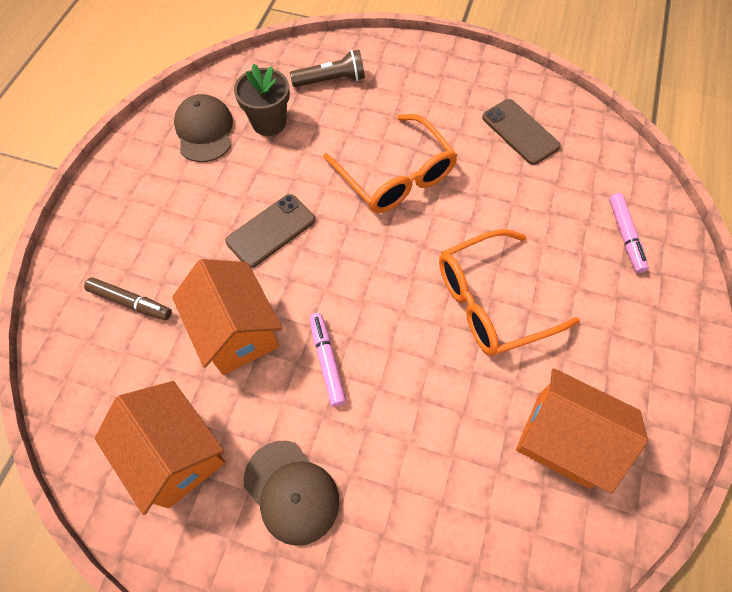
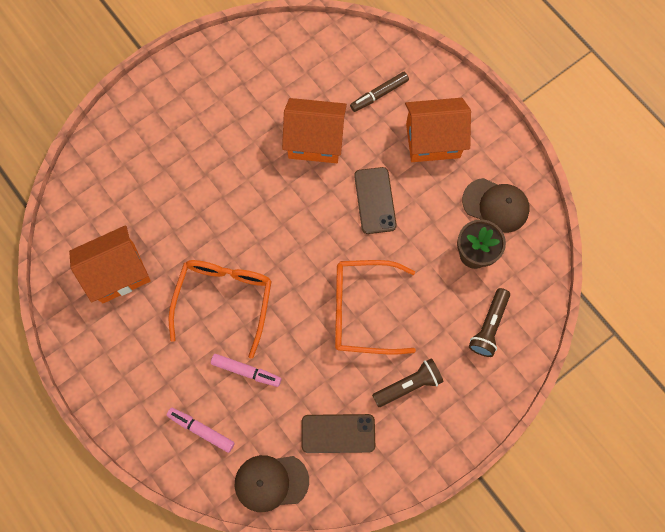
camera: 125 degrees right, 10 degrees up
orange house [95,381,225,515] -> orange house moved to [405,98,471,162]
brown cap [244,441,339,546] -> brown cap moved to [235,455,309,512]
pink marker [309,313,347,407] -> pink marker moved to [211,354,282,387]
none -> brown flashlight [372,358,444,407]

